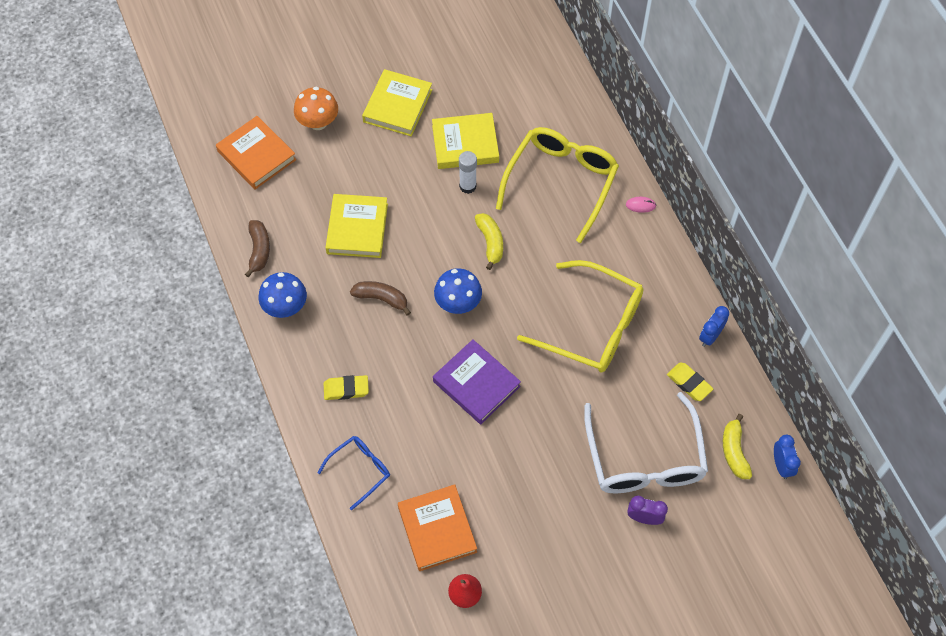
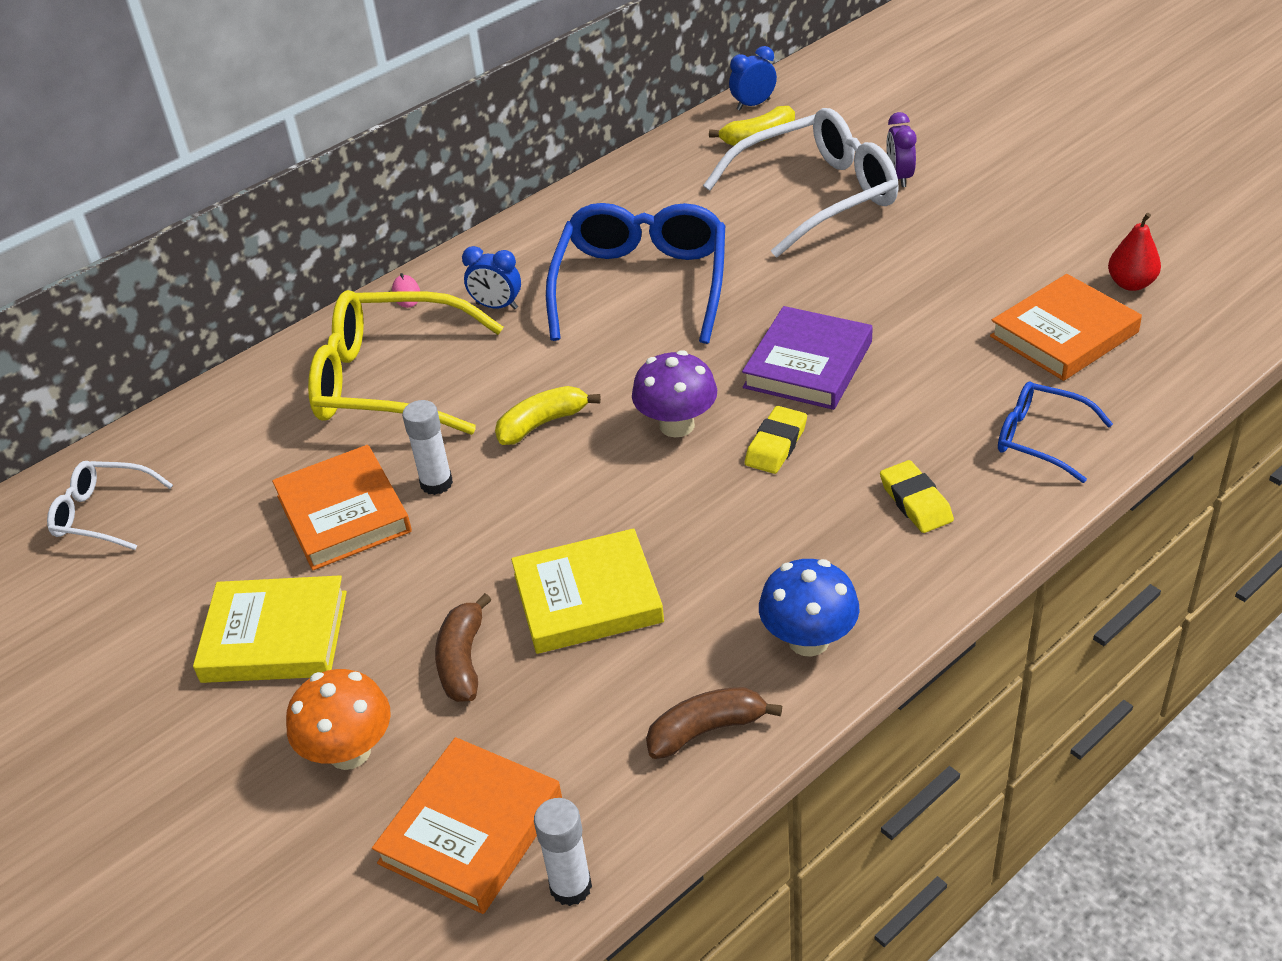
camera: 105 degrees left, 20 degrees down
brown banana [350,281,411,316] -> brown banana moved to [435,593,491,702]
yellow book [432,113,499,169] -> orange book [272,445,412,571]
blue mushroom [434,268,482,314] -> purple mushroom [632,350,717,437]
yellow glasses [517,260,644,373] -> blue glasses [546,203,725,344]
yellow eraser [667,362,713,401] -> yellow eraser moved to [745,406,807,474]
blue clock [699,306,729,347] -> blue clock moved to [462,246,521,309]
none -> white glasses [47,461,173,550]
none -> white glue stick [534,798,592,906]

